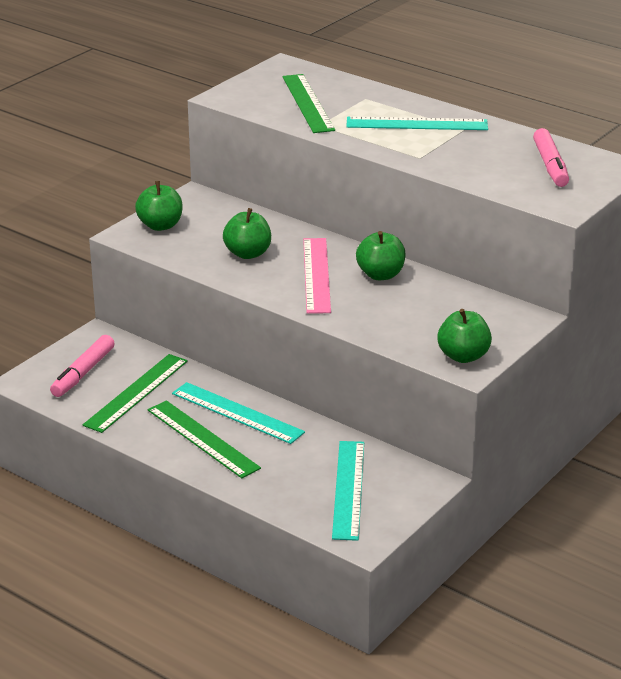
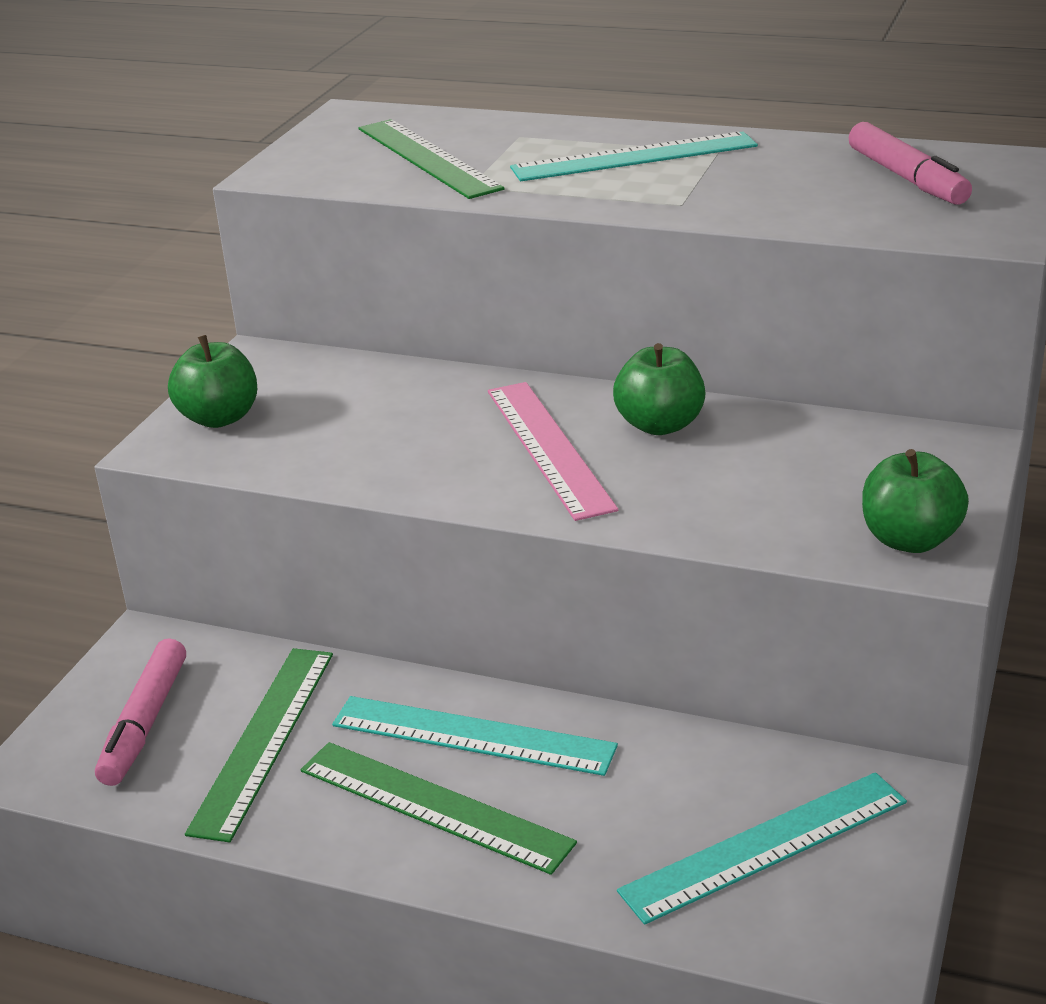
camera: 15 degrees left, 0 degrees up
green apple [223,208,271,259] -> none
turquoise ruler [332,441,364,541] -> turquoise ruler turned 75 degrees clockwise [617,772,907,925]

